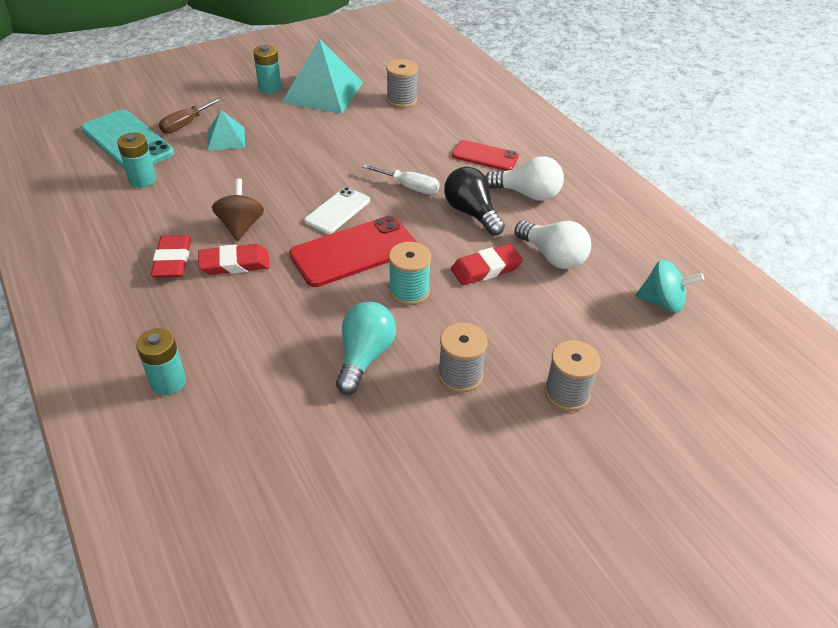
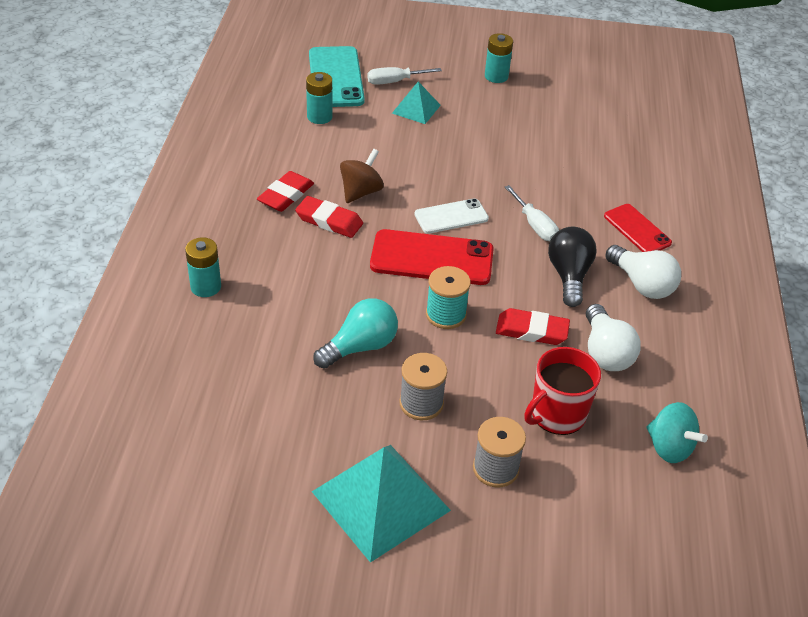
camera: 35 degrees right, 0 degrees up
brown screwdriver [159,97,223,133] -> white screwdriver [367,67,442,85]
turquoise pyramid [282,39,363,114] -> turquoise pyramid moved to [312,445,451,563]
grey spool [386,59,418,108] -> none
none -> red mug [524,347,601,435]

